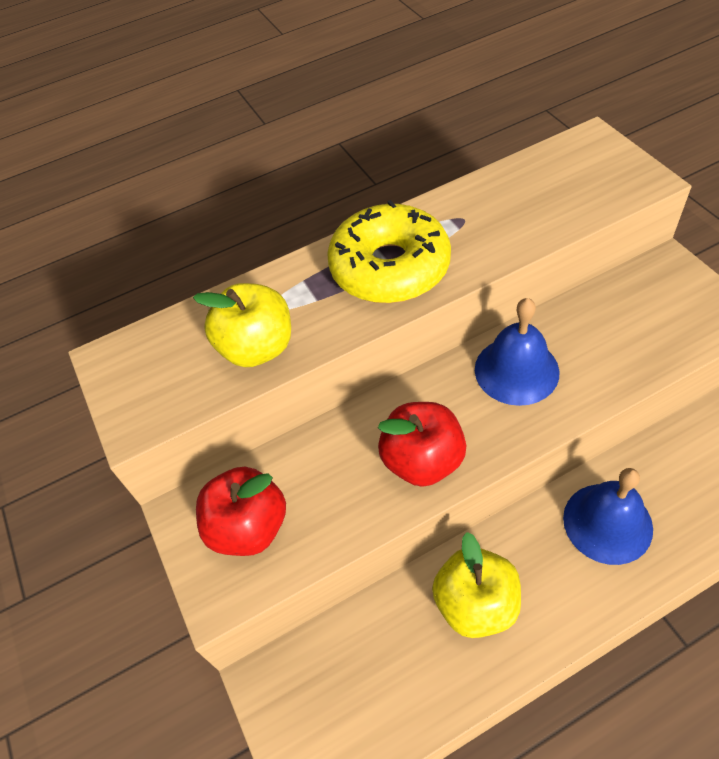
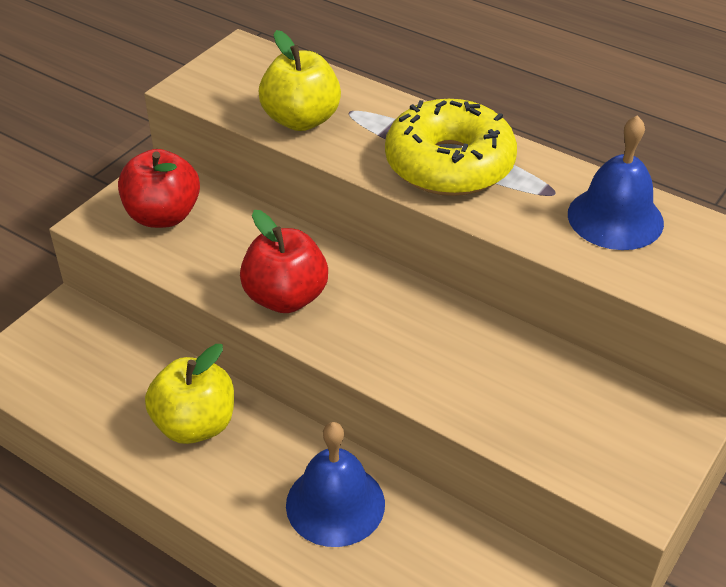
camera: 55 degrees right, 10 degrees down
blue bell [475,298,559,406] -> blue bell moved to [568,115,664,250]

